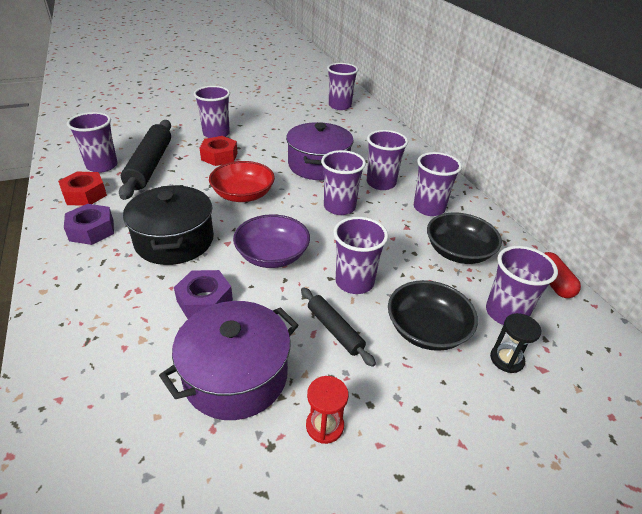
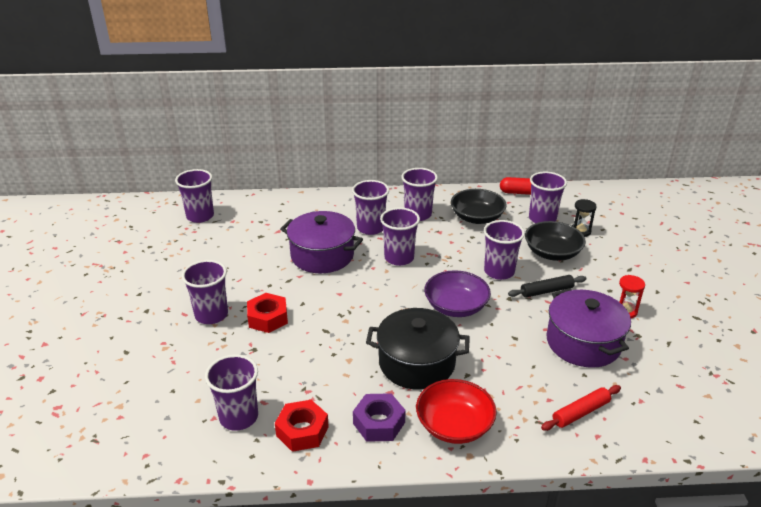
camera: 70 degrees left, 5 degrees down
black rolling pin [119,120,171,200] -> none
purple nut [174,270,233,319] -> none
red bowl [209,161,275,202] -> red bowl moved to [416,379,497,444]
none -> red rolling pin [541,385,621,431]

